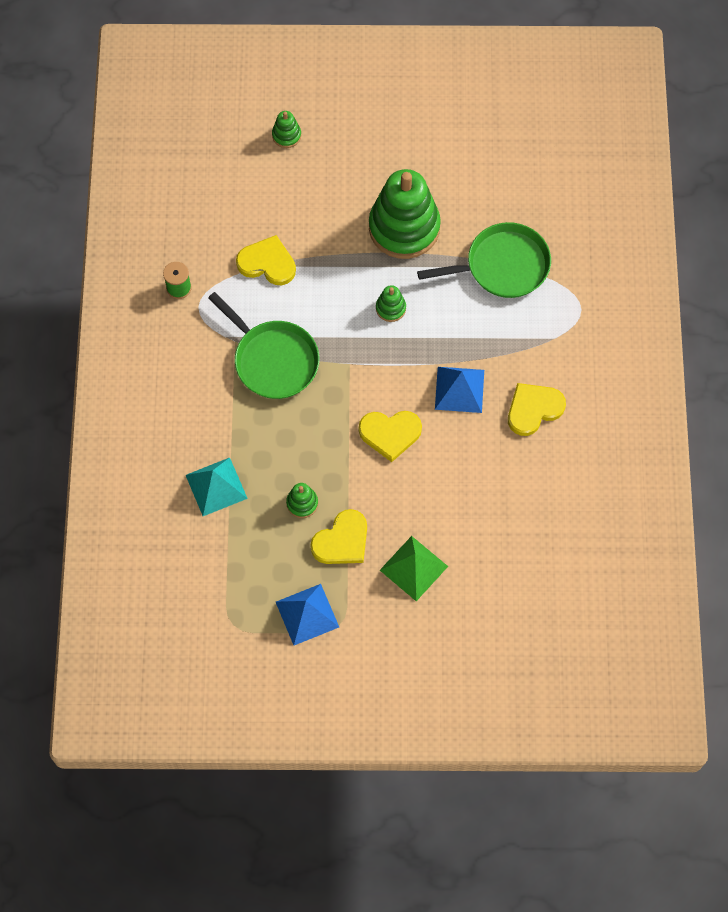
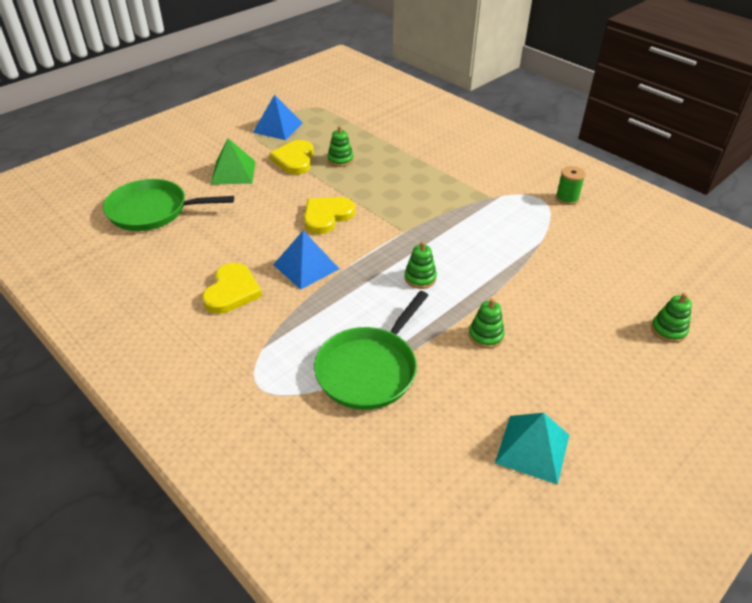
camera: 135 degrees right, 25 degrees down
turquoise pyramid [186,458,248,516] -> turquoise pyramid moved to [495,413,569,485]
green pan [208,292,319,399] -> green pan moved to [103,179,234,231]
yellow heart [236,235,296,285] -> none
green stacking toy [369,169,441,259] -> green stacking toy [469,298,505,349], size x0.42

